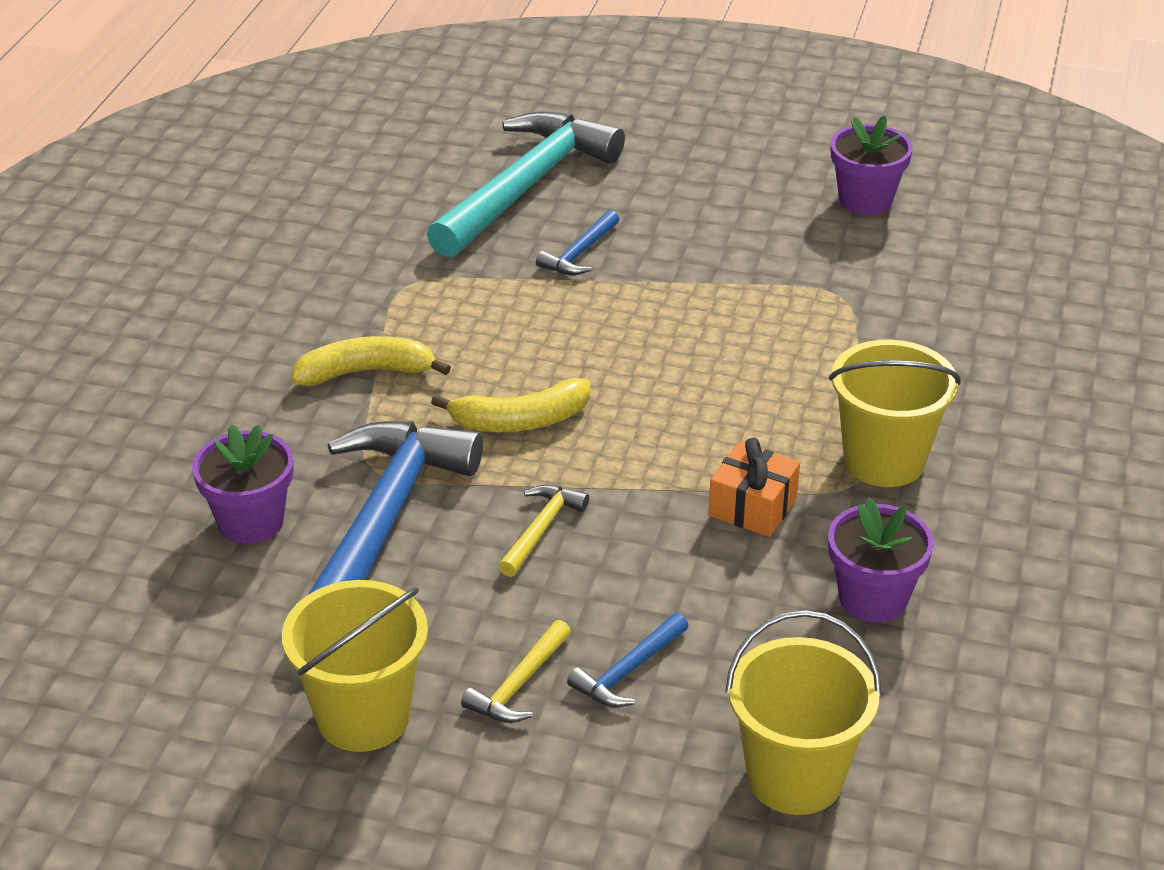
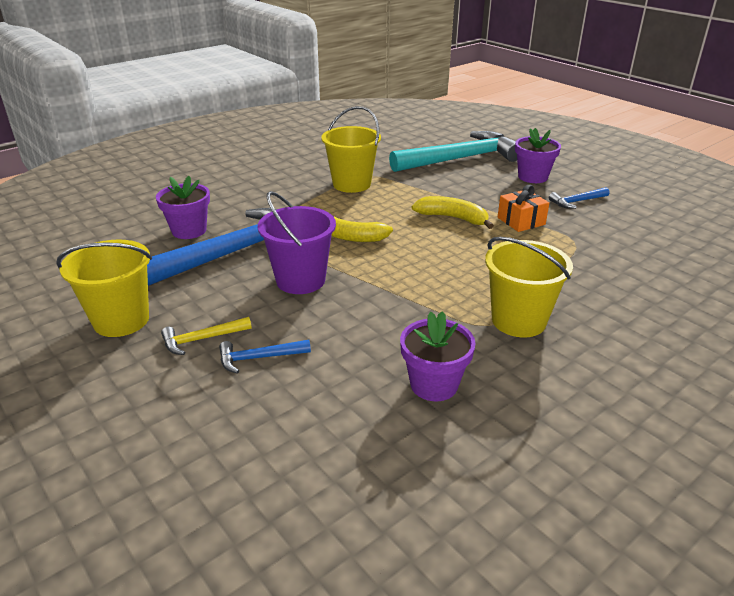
camera: 35 degrees right, 5 degrees down
yellow banana [291,336,451,386] -> yellow banana moved to [412,196,494,229]
yellow hammer [498,485,589,577] -> purple bucket [258,191,336,294]
blue hammer [536,210,619,275] -> blue hammer moved to [549,187,609,209]
orange gift [708,438,800,537] -> orange gift moved to [498,185,549,232]
yellow bucket [725,610,882,815] -> yellow bucket moved to [322,106,381,193]
purple flower pot [831,115,913,215] -> purple flower pot moved to [515,128,561,183]

